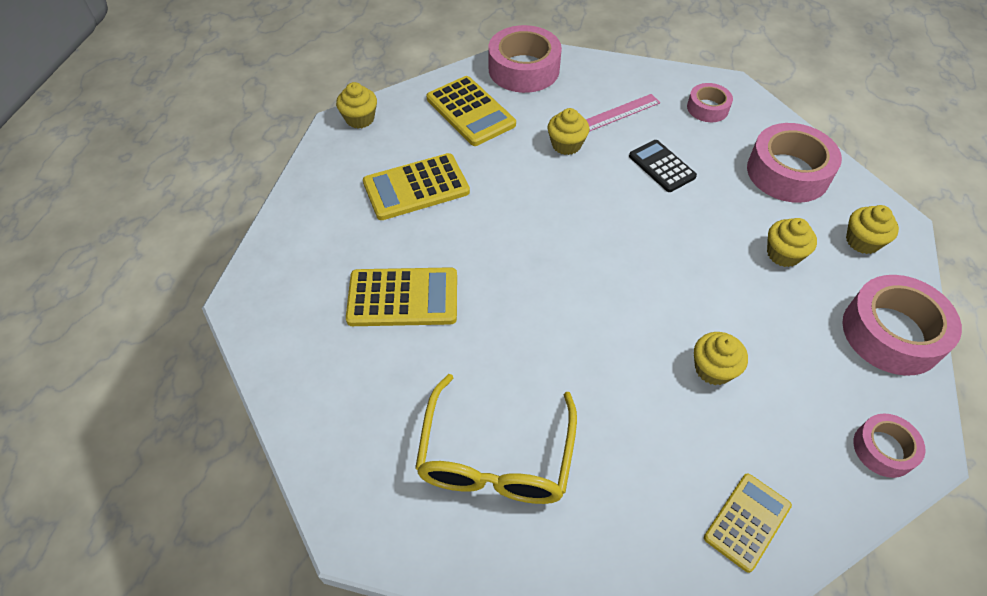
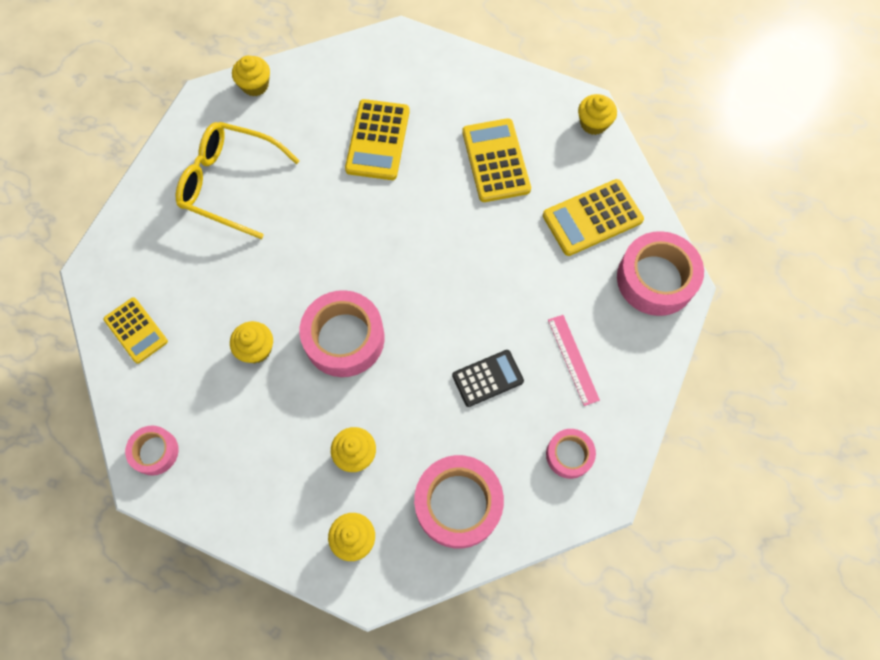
camera: 100 degrees right, 15 degrees up
yellow cupcake [548,108,589,155] -> yellow cupcake moved to [232,55,270,96]
pink tape [842,275,962,376] -> pink tape moved to [300,290,385,377]

